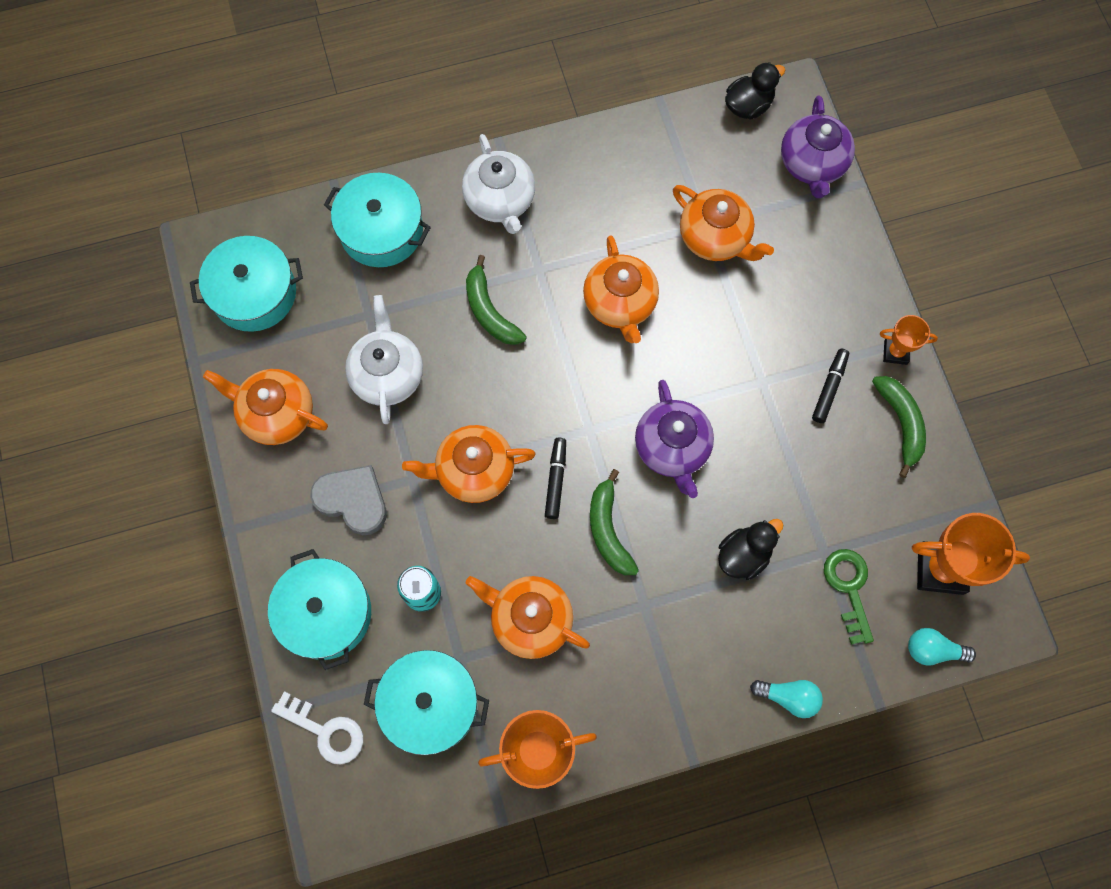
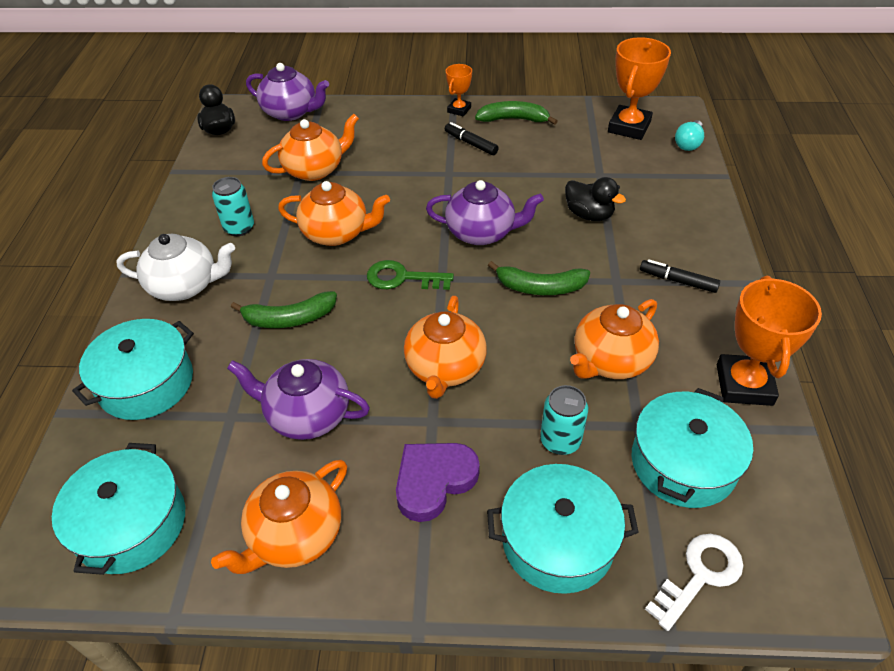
camera: 70 degrees left, 25 degrees down
grey heart [310,465,387,535] -> purple heart [396,443,480,522]
white teapot [345,295,423,424] -> purple teapot [227,359,370,440]
black marker [545,438,566,519] -> black marker moved to [640,259,720,293]
black duck [718,519,783,580] -> black duck turned 150 degrees clockwise [565,177,626,221]
turquoise light bulb [750,680,823,718] -> none
green key [824,549,874,645] -> green key moved to [367,260,454,290]
none -> turquoise can [212,177,254,236]

